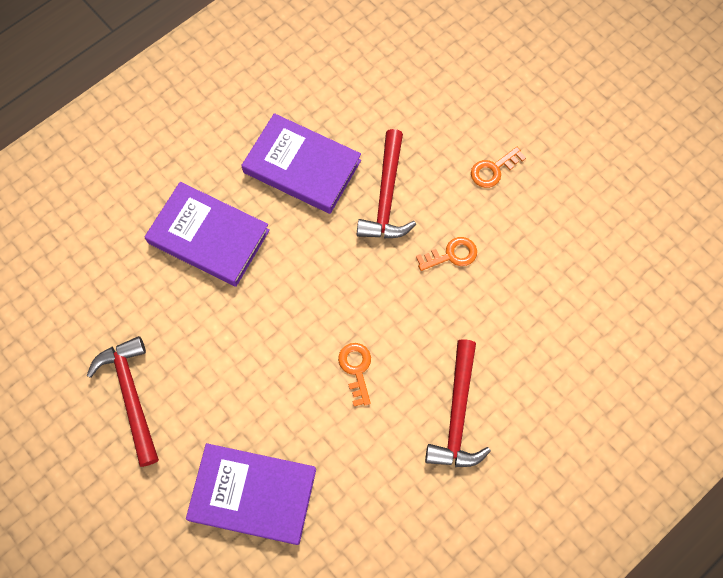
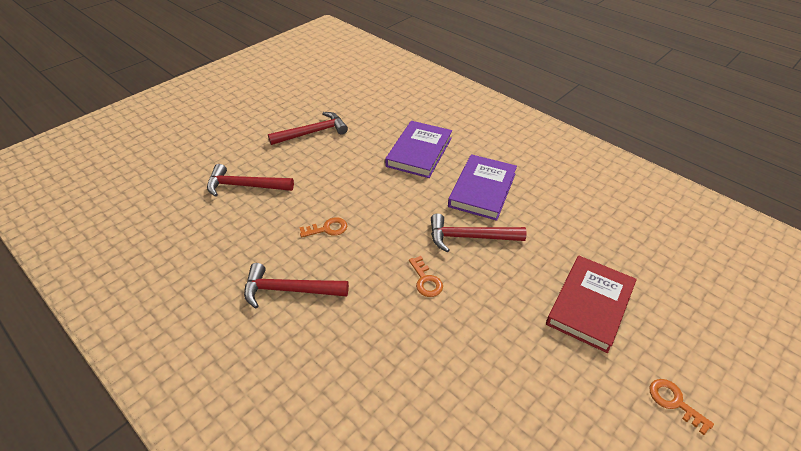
camera: 85 degrees right, 25 degrees down
purple book [186,443,316,545] -> red hammer [207,164,294,197]
orange key [471,147,526,188] -> orange key moved to [650,379,714,435]
none -> red book [546,256,637,353]

